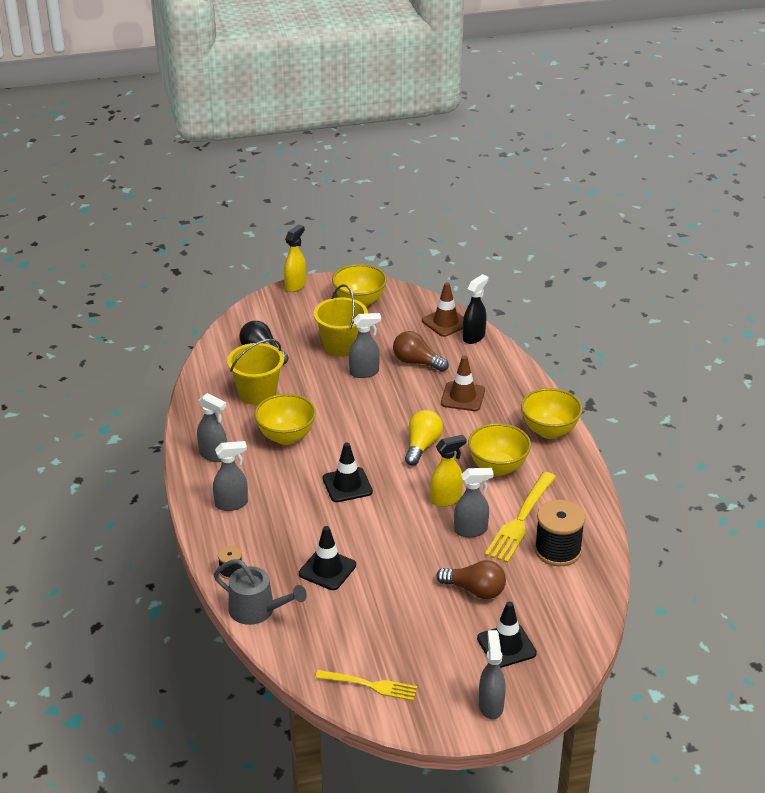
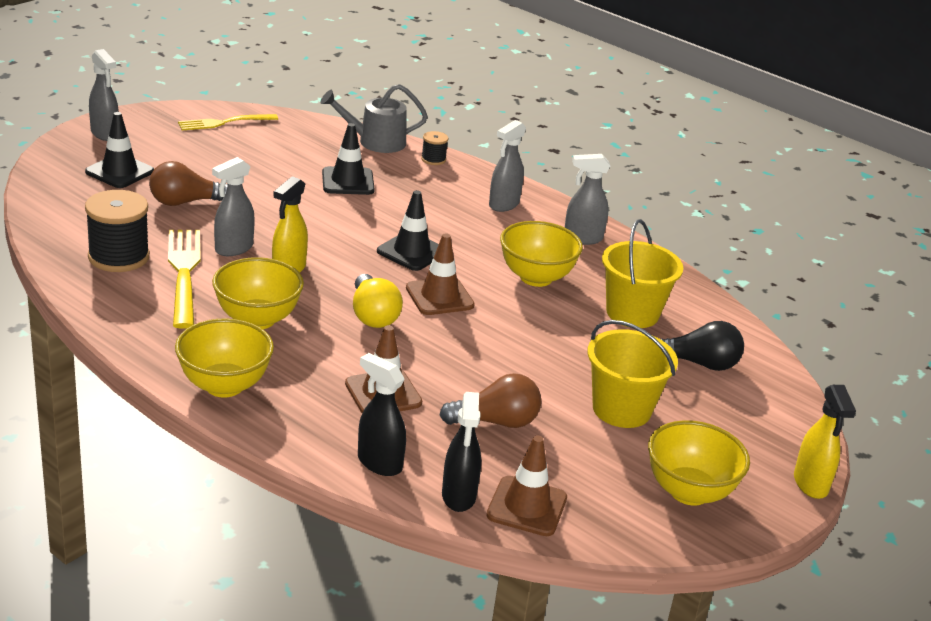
camera: 140 degrees right, 5 degrees down
grey spray bottle [349,313,381,378] -> none
none -> black spray bottle [358,353,406,476]
none -> brown traffic cone [406,234,475,315]

